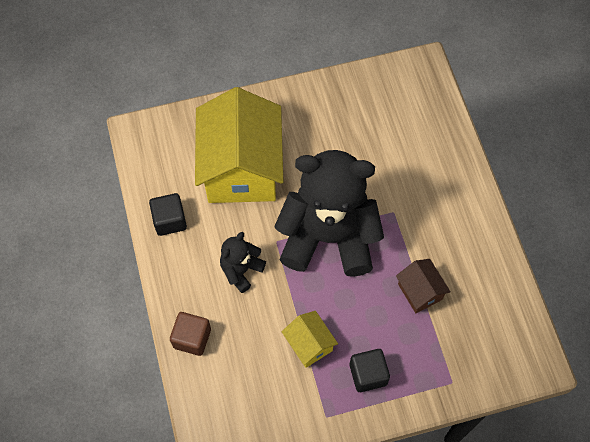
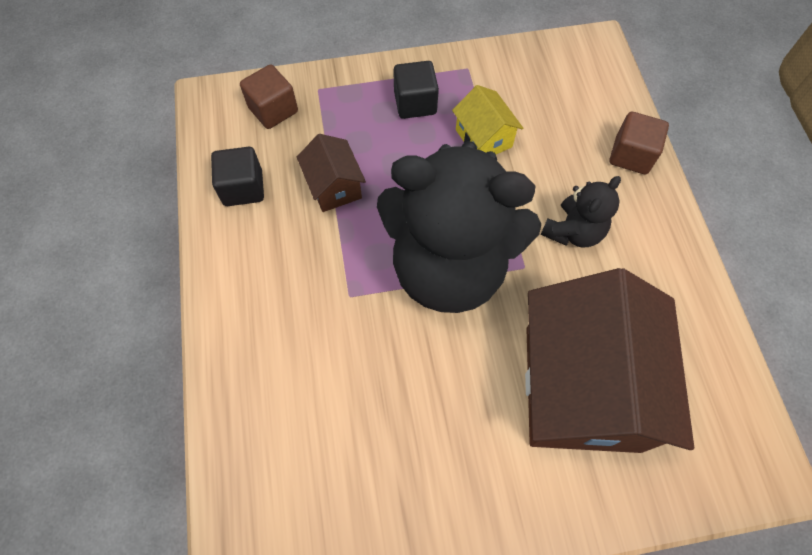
camera: 175 degrees left, 0 degrees up
black cube [149,193,187,236] -> black cube moved to [211,147,264,206]
yellow house [195,87,283,203] -> brown house [525,268,694,453]
none -> brown cube [240,65,298,129]

